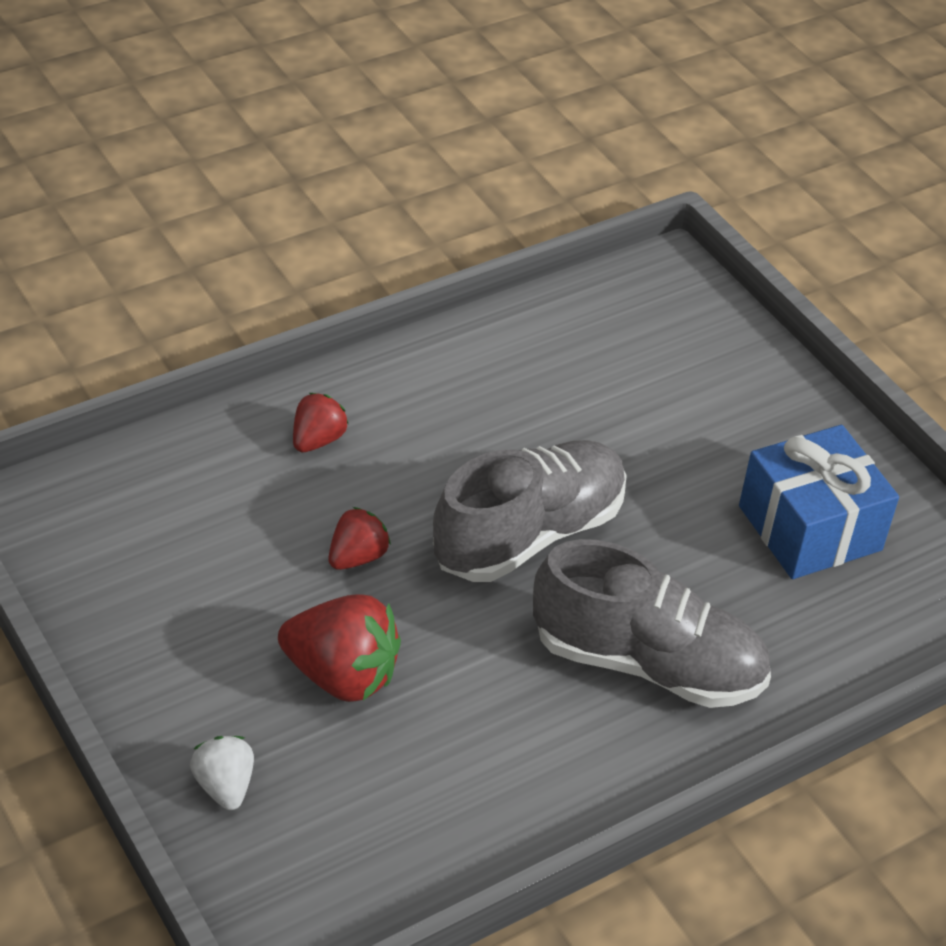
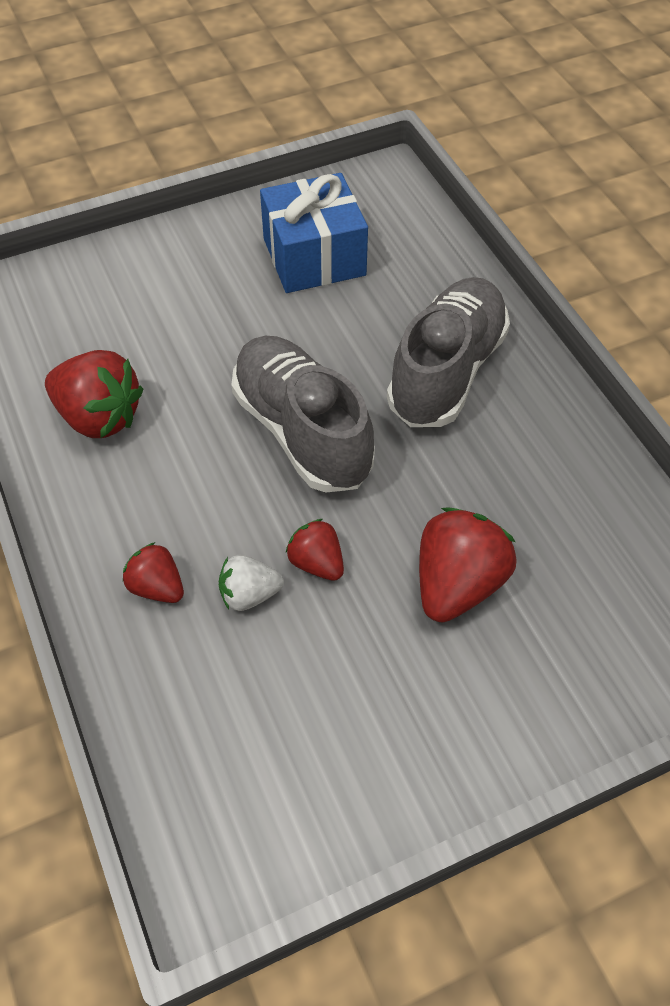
camera: 80 degrees left, 10 degrees up
white strawberry [190,736,254,810] -> white strawberry moved to [219,555,284,611]
none -> red strawberry [45,350,143,438]

